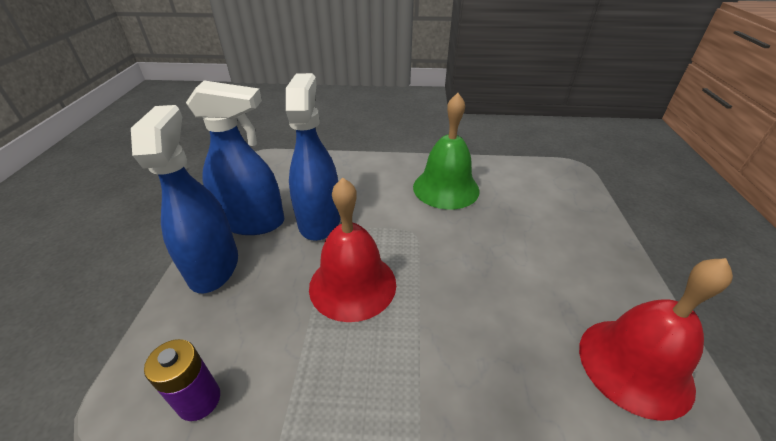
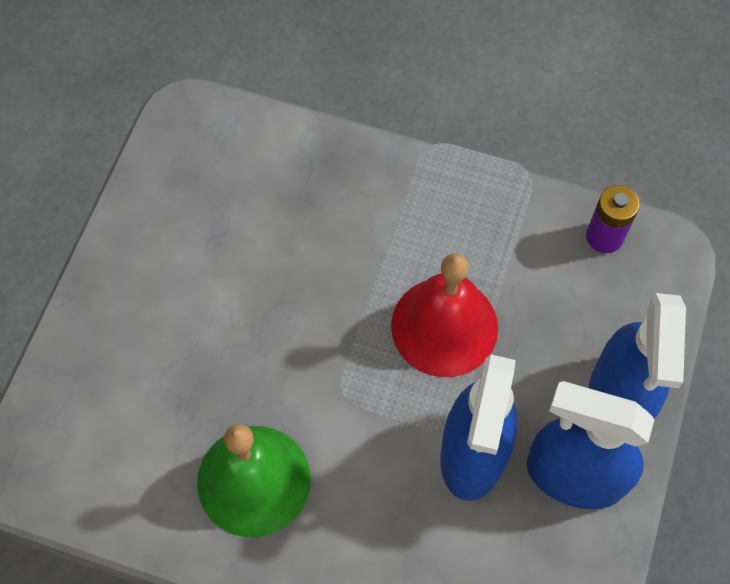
camera: 165 degrees left, 25 degrees up
red bell [579,258,733,421] -> none

